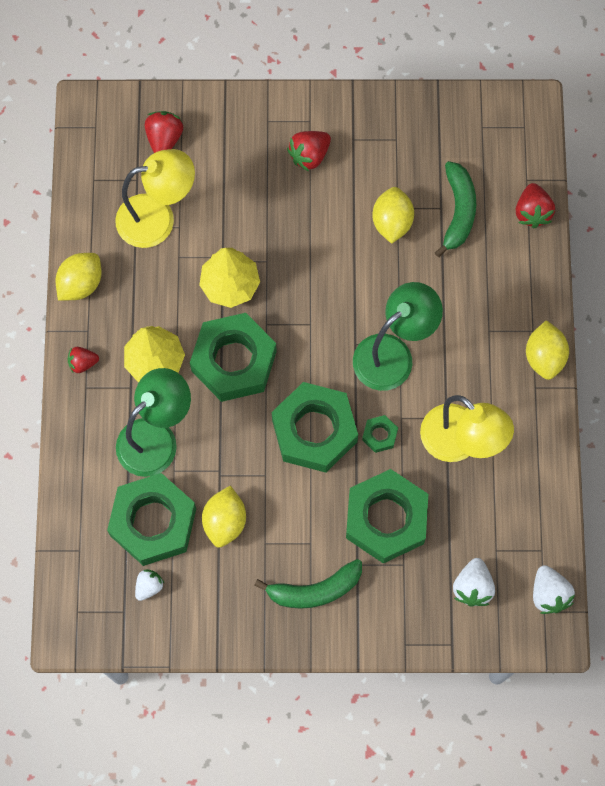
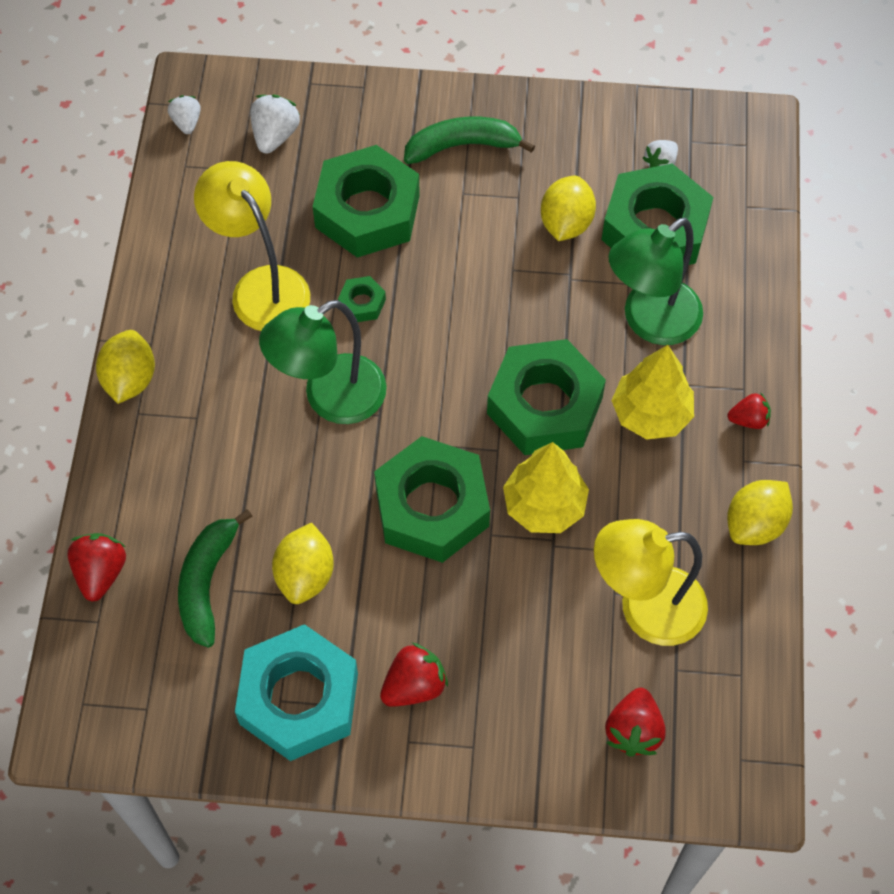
camera: 175 degrees left, 10 degrees down
green nut [272,382,358,473] -> green nut moved to [374,436,490,563]
white strawberry [533,565,575,614] -> white strawberry [167,95,201,134], size x0.66
none -> turquoise nut [235,624,358,761]

